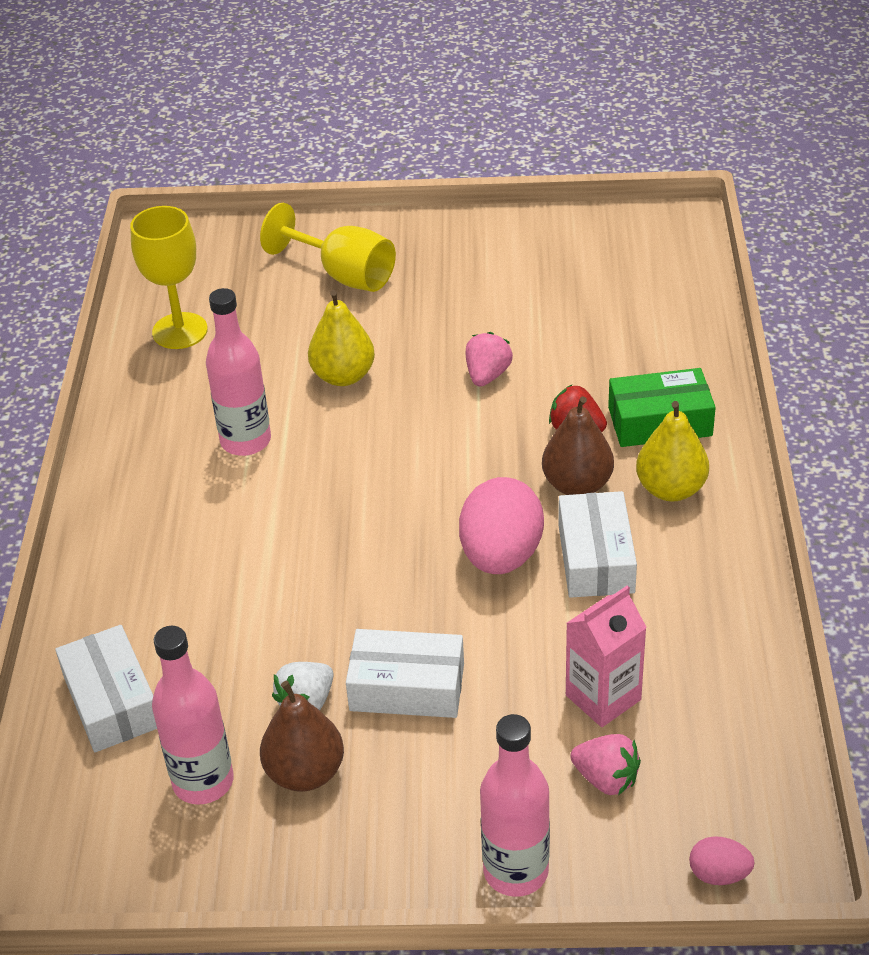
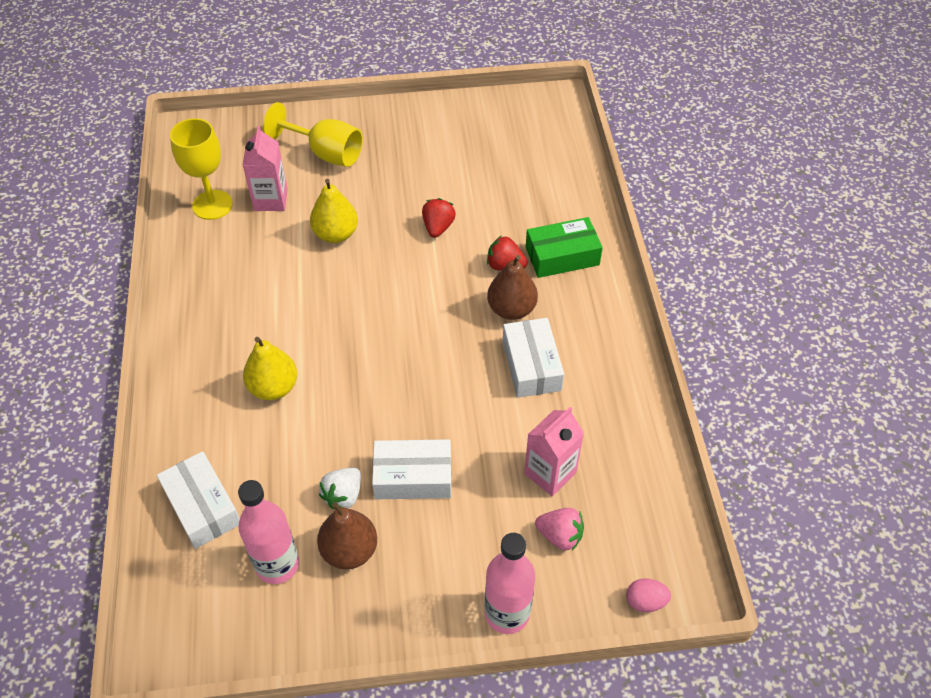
camera: 10 degrees left, 10 degrees up
pink bottle [206,288,271,456] -> none
pink egg [459,477,544,574] -> none
pink strawberry [466,332,513,387] -> red strawberry [422,198,456,238]
yellow pear [636,401,709,501] -> yellow pear moved to [243,337,297,400]
none -> pink carton [243,126,288,211]

